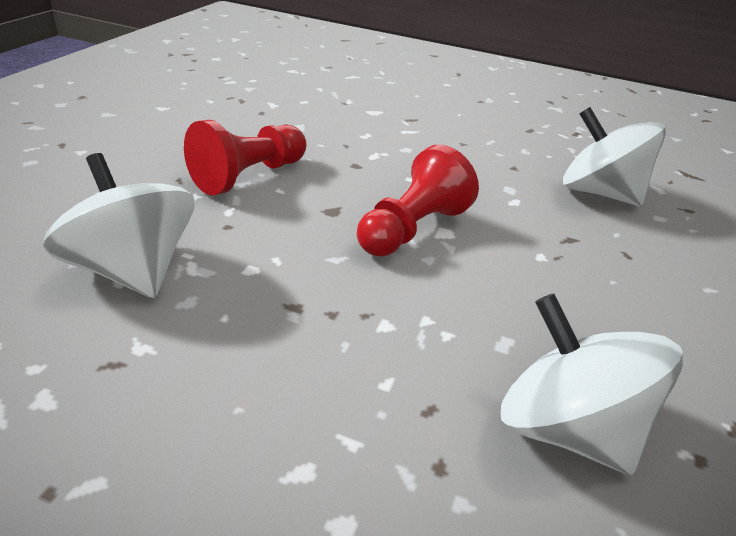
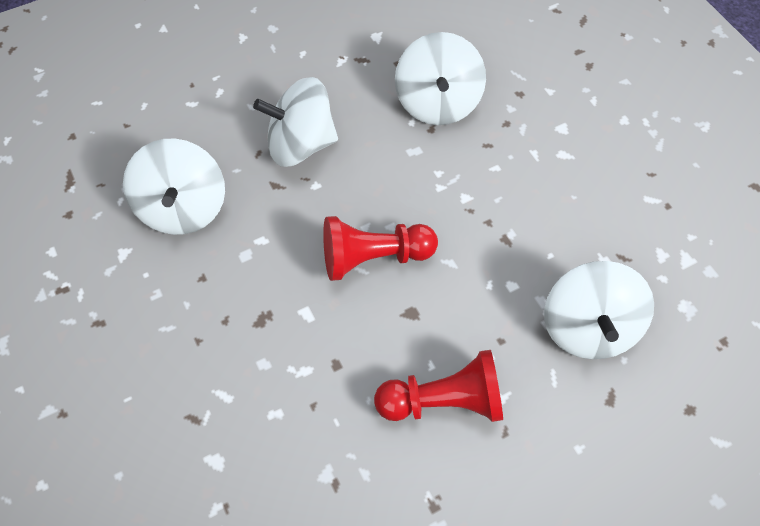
camera: 135 degrees left, 25 degrees up
none -> white spinning top [253,77,338,167]

